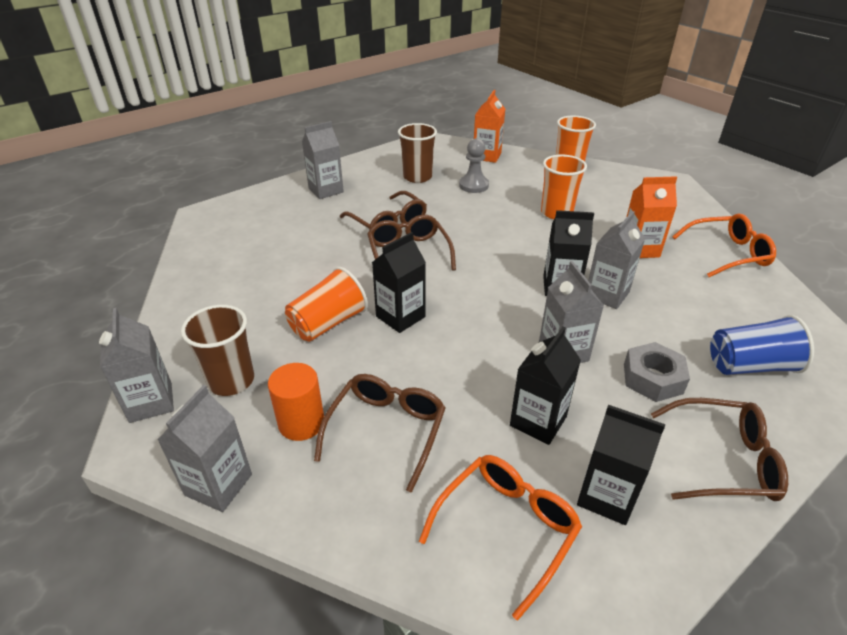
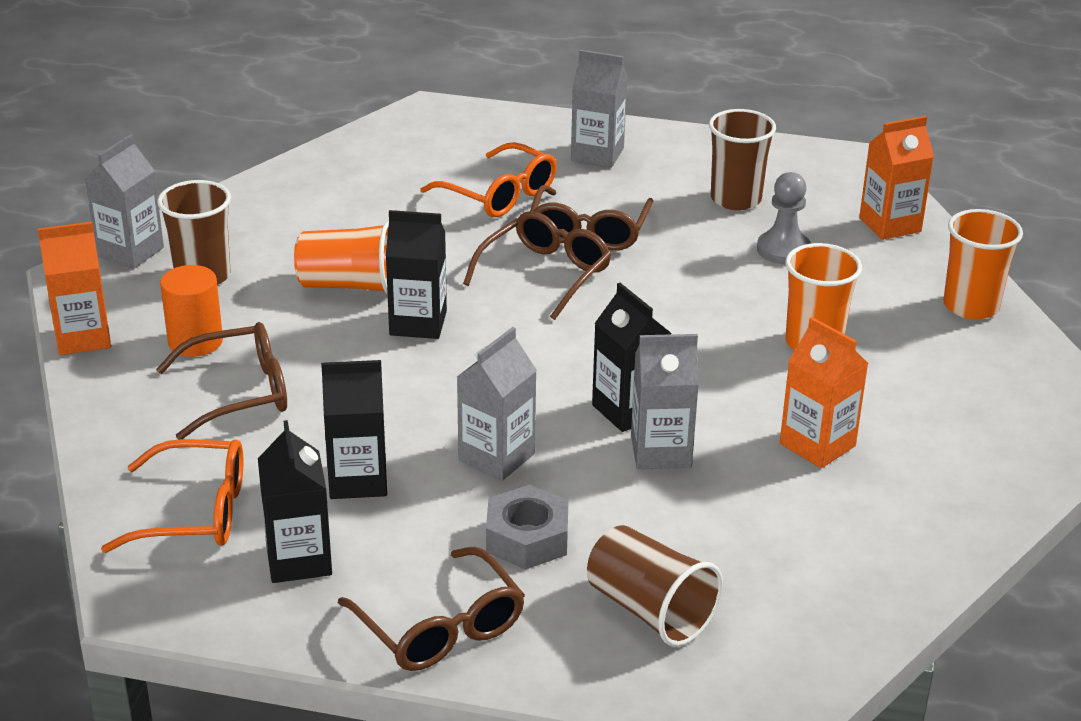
camera: 50 degrees right, 5 degrees down
grey carton [157,385,252,512] -> orange carton [38,222,111,355]
orange glasses [672,213,776,277] -> orange glasses moved to [421,142,557,217]
blue cup [710,315,814,375] -> brown cup [587,525,723,647]

